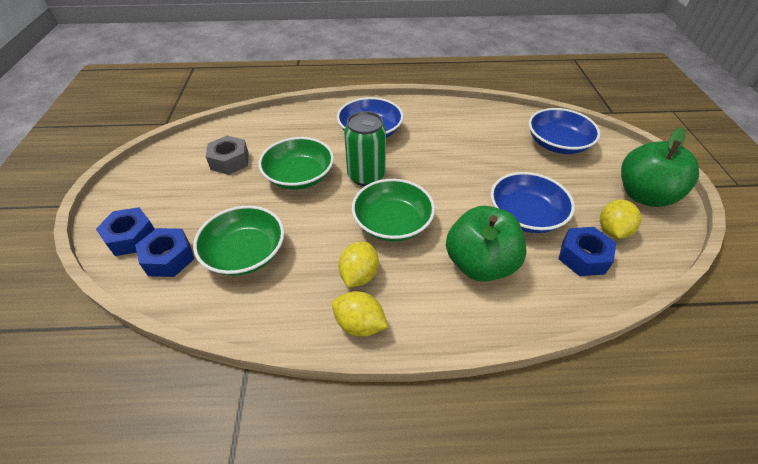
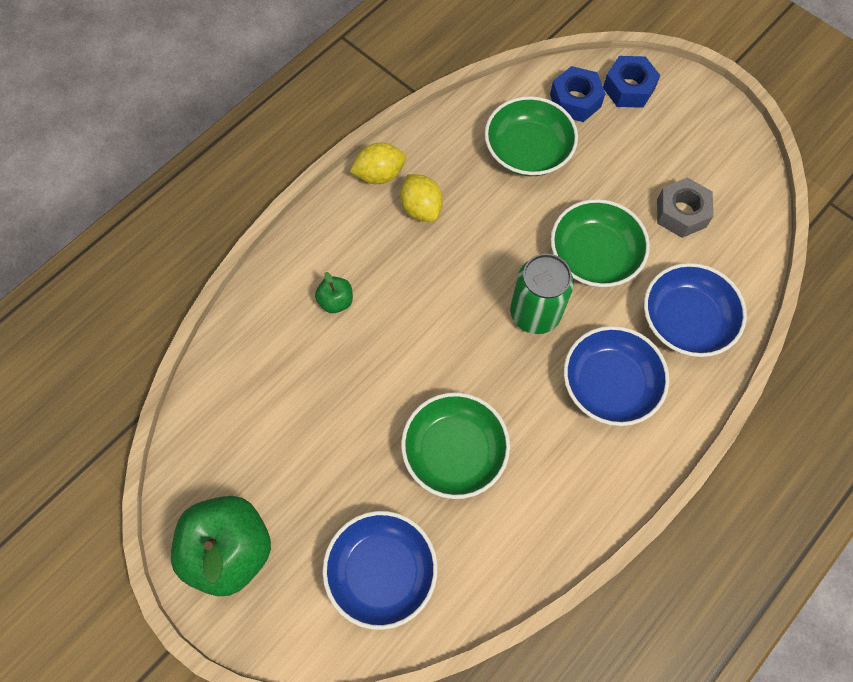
camera: 135 degrees right, 20 degrees up
green bowl [352,179,435,242] -> green bowl moved to [401,392,510,499]
green apple [446,206,526,282] -> green apple [315,272,353,313], size x0.45
blue bowl [491,172,575,233] -> blue bowl moved to [644,263,747,357]
blue nut [559,227,616,276] -> none
yellow lemon [600,199,641,239] -> none

